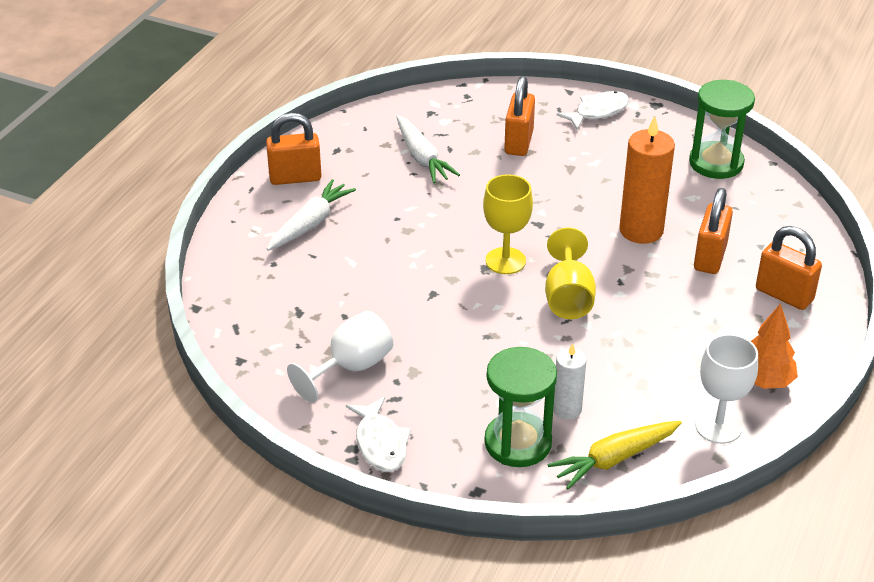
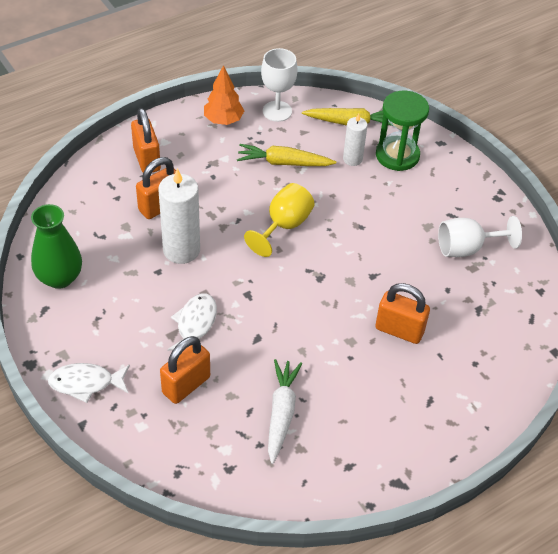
camera: 150 degrees left, 10 degrees up
orange padlock [266,113,322,185] -> orange padlock moved to [375,283,430,344]
white carrot [267,179,356,251] -> none
white fish [346,397,411,472] -> white fish moved to [167,293,217,351]
yellow goblet [483,174,533,274] -> none
orange candle [619,116,675,244] -> white candle [158,168,200,264]
green hourglass [689,80,755,179] -> green vase [31,204,82,289]
none -> yellow carrot [237,144,336,166]

